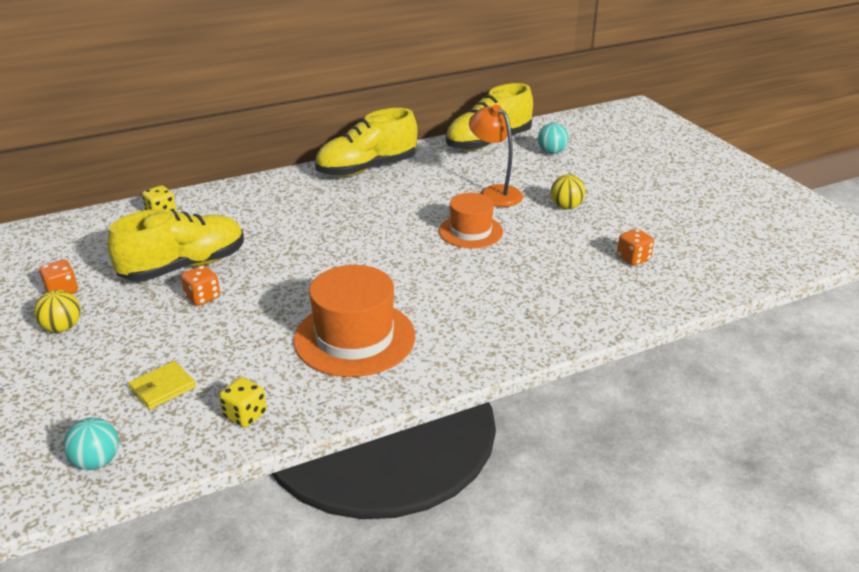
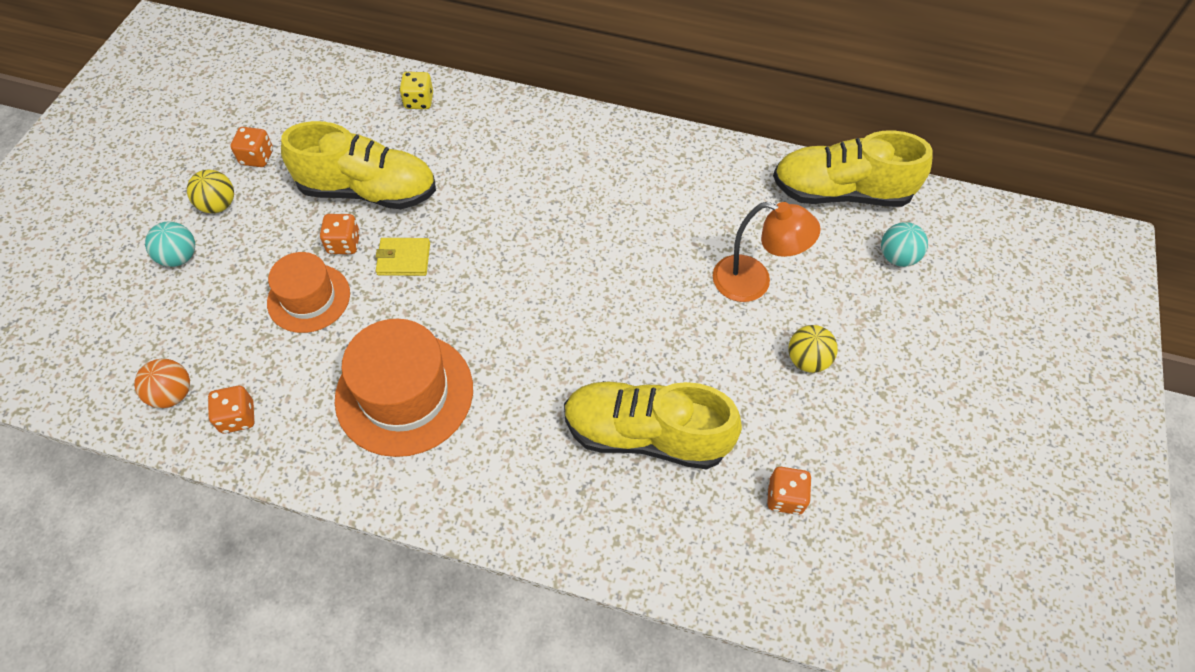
camera: 40 degrees right, 25 degrees up
turquoise ball [63,417,119,470] -> turquoise ball moved to [145,221,195,267]
yellow wallet [128,361,196,410] -> yellow wallet moved to [376,238,430,276]
yellow dice [219,377,267,428] -> orange dice [208,386,254,433]
yellow shoe [315,108,417,177] -> yellow shoe moved to [564,381,742,469]
orange hat [439,193,503,248] -> orange hat moved to [267,252,350,333]
orange lamp [469,105,523,207] -> orange lamp turned 105 degrees clockwise [713,202,821,302]
none -> orange ball [134,359,190,408]

